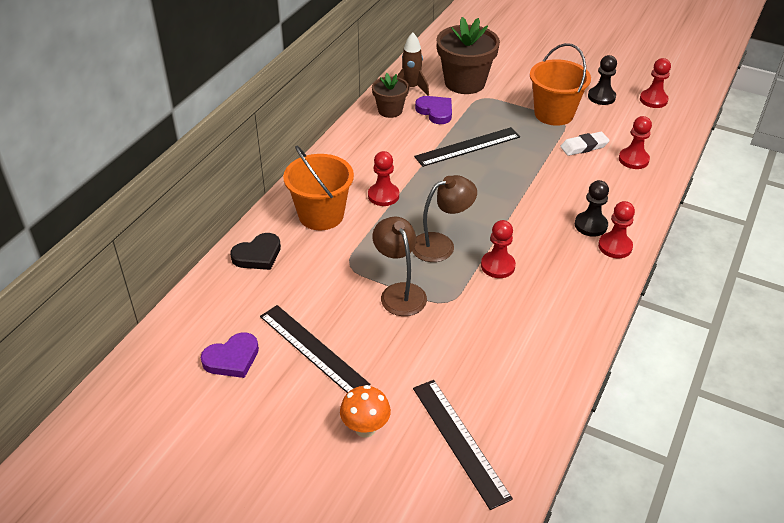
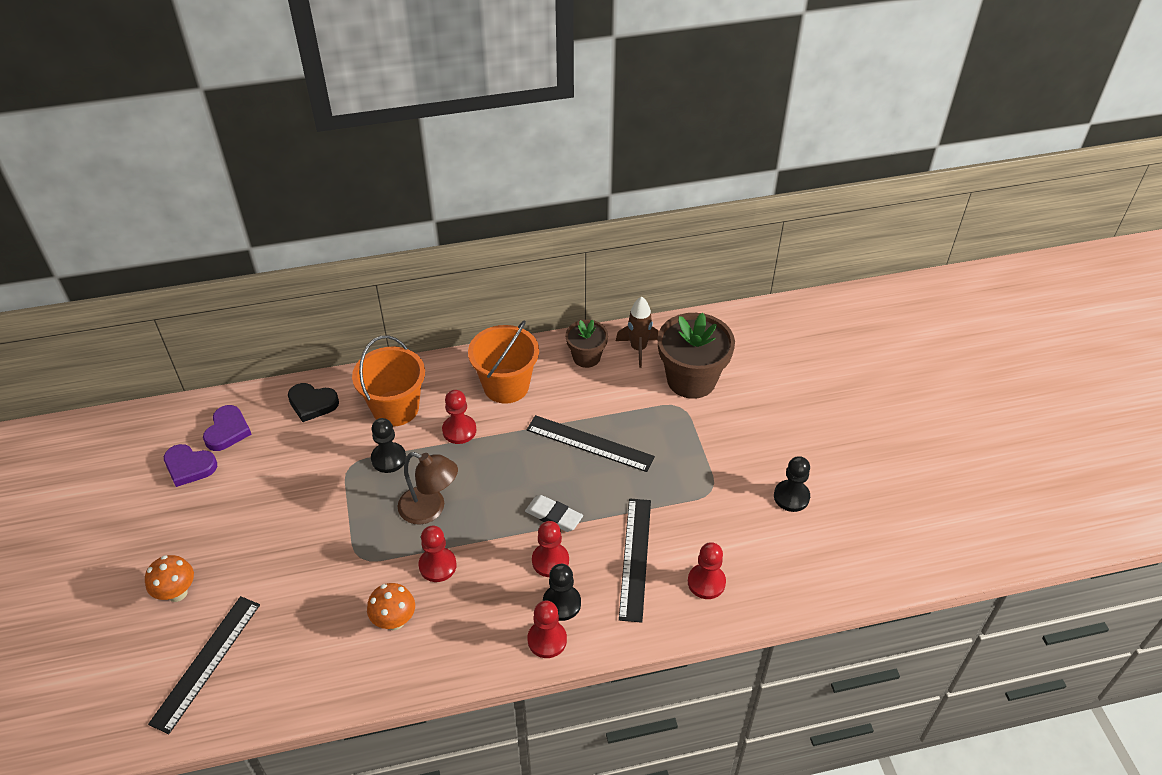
camera: 50 degrees right, 5 degrees up
black ruler [260,305,370,393] -> black ruler moved to [619,499,651,623]
brown lamp [372,217,427,316] -> none
purple heart [415,96,452,124] -> purple heart moved to [203,405,252,451]
orange bucket [530,43,591,126] -> orange bucket moved to [468,320,539,404]
white eraser [560,132,610,156] -> white eraser moved to [525,495,583,532]
red pawn [640,58,671,108] -> red pawn moved to [532,521,569,577]
none -> orange mushroom [367,583,415,630]
none -> black pawn [371,418,406,473]

